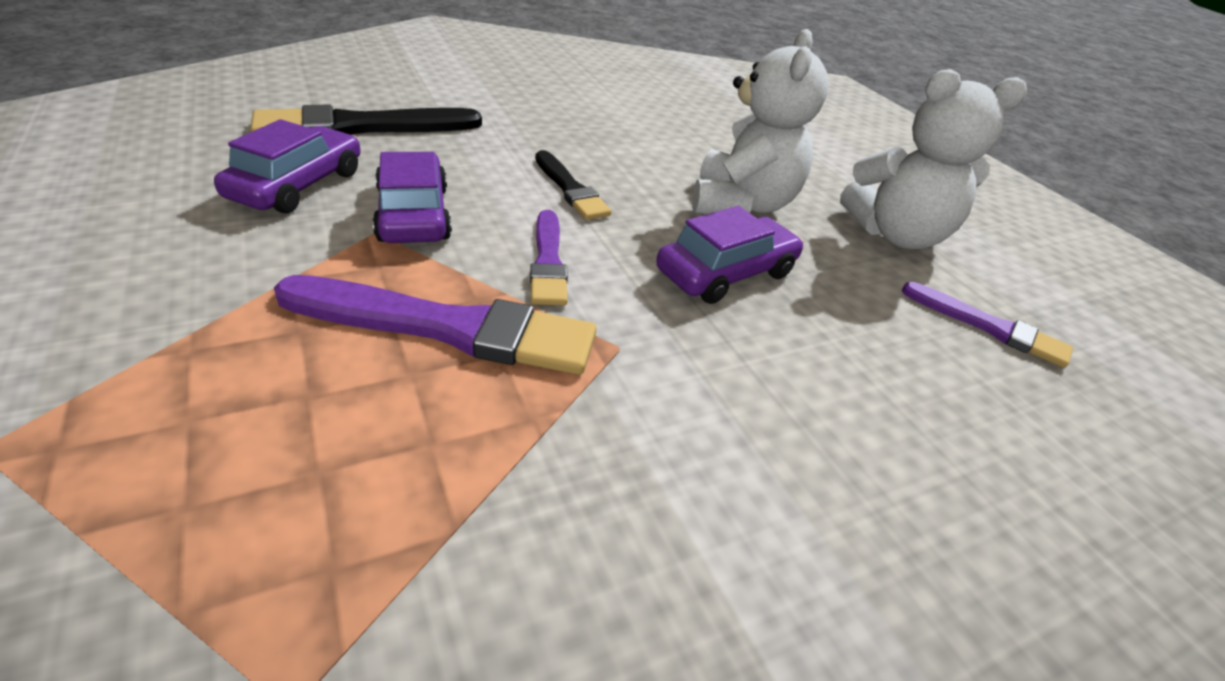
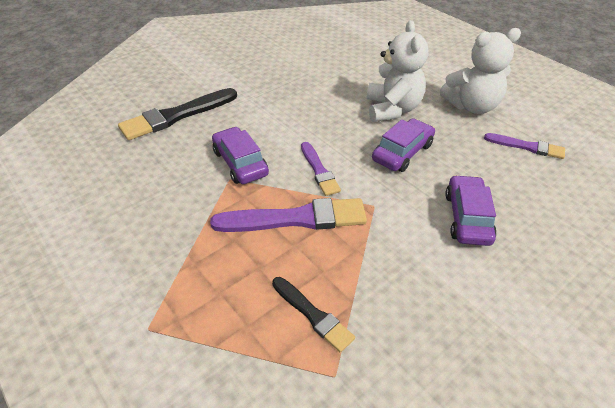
camera: 10 degrees left, 5 degrees up
purple car [214,119,361,213] -> purple car moved to [445,175,497,246]
black brush [535,150,611,220] -> black brush moved to [272,277,355,352]

